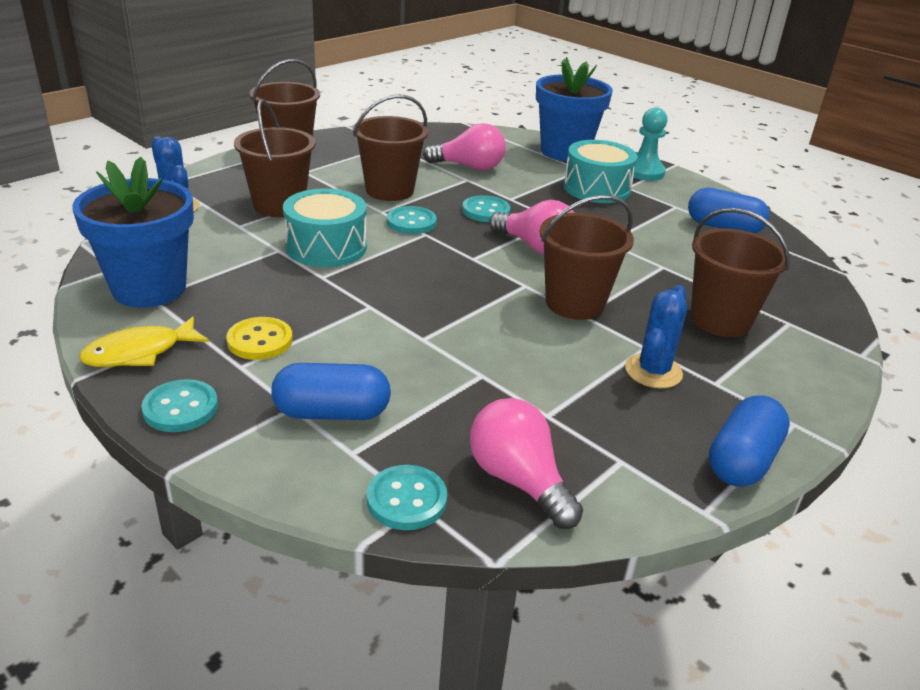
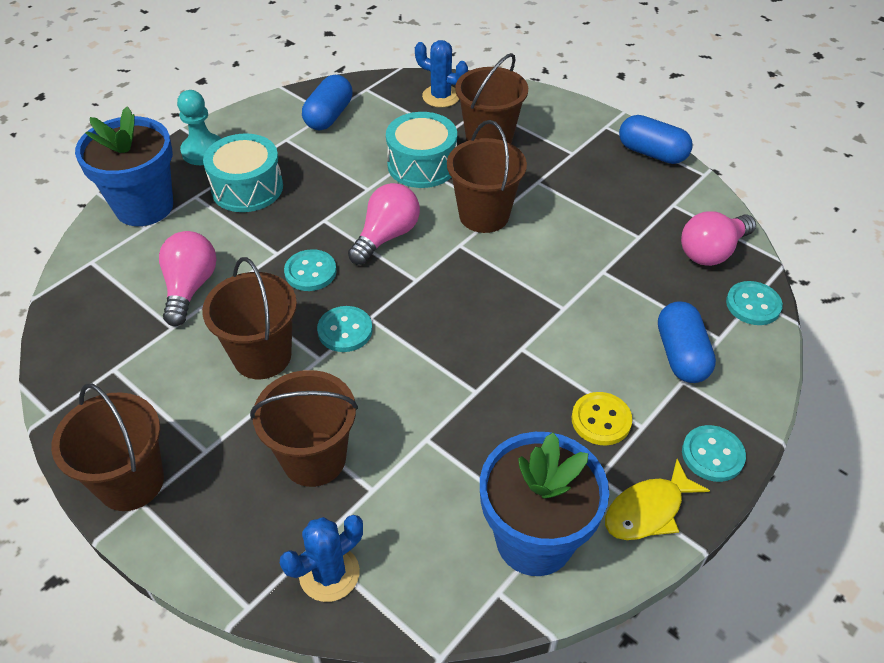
camera: 90 degrees left, 15 degrees up
yellow fish [79,317,209,367] -> yellow fish turned 90 degrees clockwise [605,459,710,540]
turquoise drum [283,188,367,267] -> turquoise drum moved to [386,112,457,188]
blue cactus [625,285,687,388] -> blue cactus moved to [415,40,468,108]

